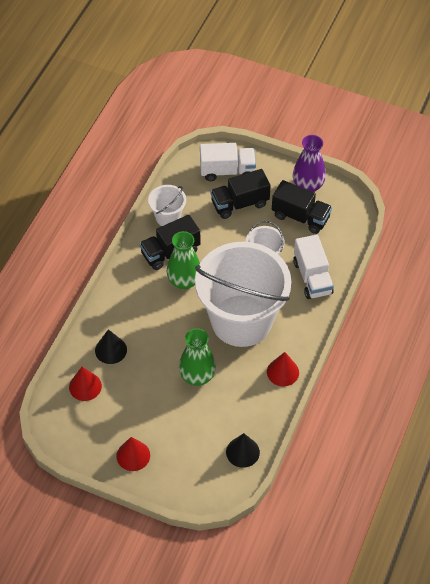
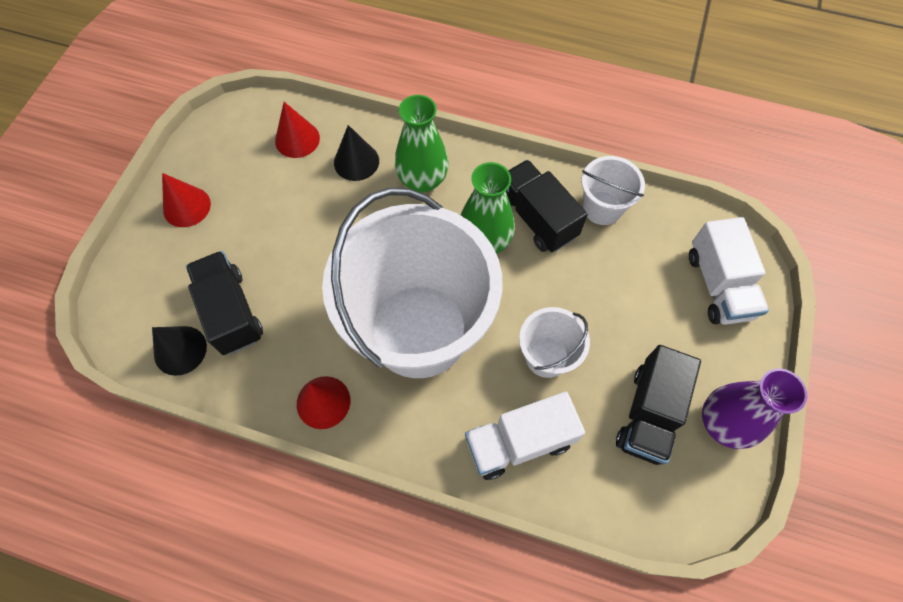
camera: 85 degrees right, 10 degrees up
green vase [179,328,216,386] -> green vase moved to [395,95,449,193]
black truck [210,169,271,219] -> black truck moved to [186,251,263,355]

